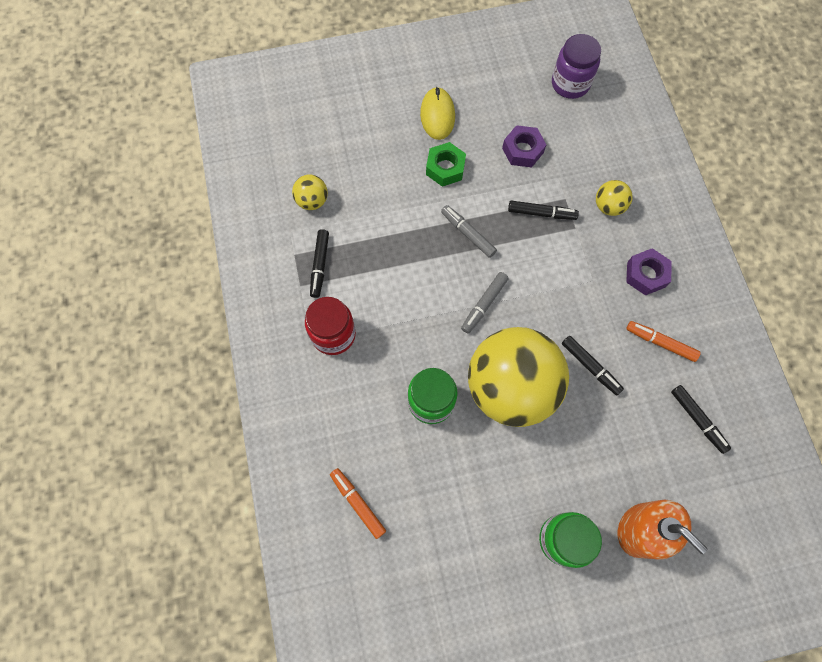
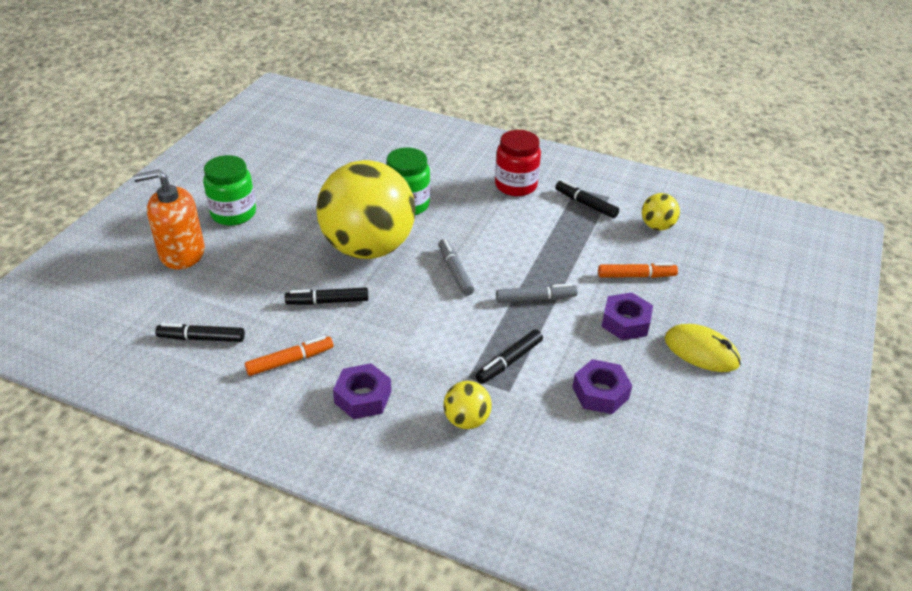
camera: 125 degrees right, 30 degrees down
orange marker [330,468,386,539] -> orange marker moved to [598,263,678,278]
green nut [426,142,466,187] -> purple nut [601,292,653,340]
purple jar [552,34,601,99] -> none

